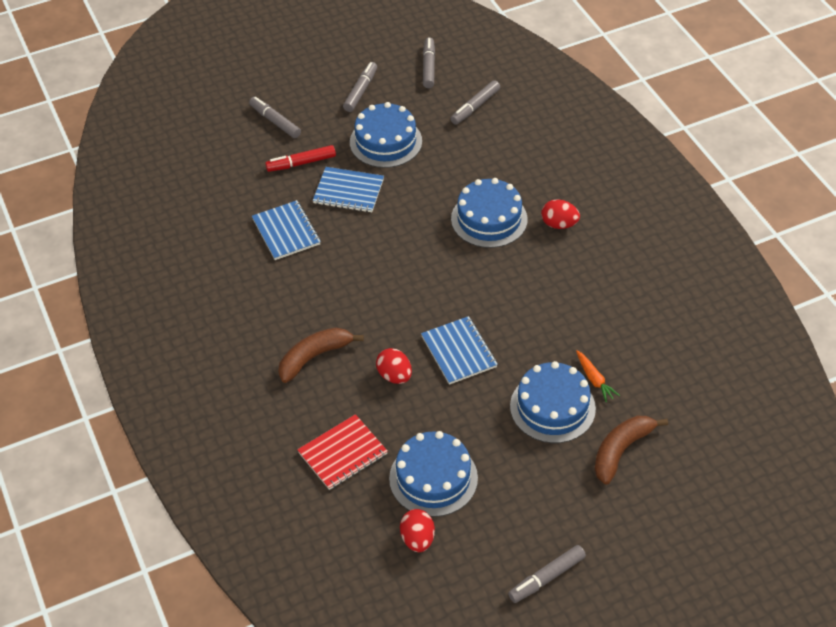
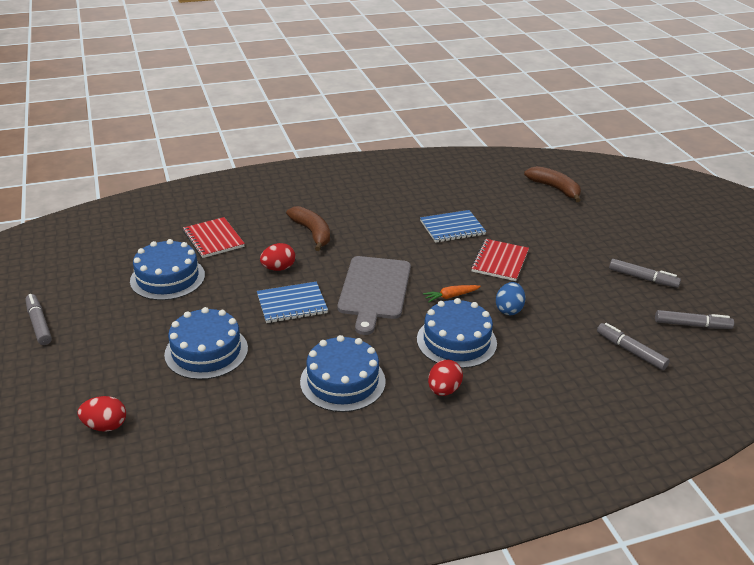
camera: 95 degrees right, 15 degrees down
grey marker [249,97,301,138] -> none
red marker [265,145,336,172] -> none
blue notebook [313,167,384,212] -> red notebook [471,239,529,281]
blue cake [350,102,422,168] -> blue cake moved to [300,335,386,412]
red egg [400,509,435,552] -> red egg moved to [78,396,126,432]
orange carrot [576,351,620,402] -> orange carrot moved to [423,285,481,302]
brown banana [594,416,668,484] -> brown banana moved to [524,166,581,202]
none -> grey cutting board [338,256,411,335]
none -> blue egg [496,282,525,315]

